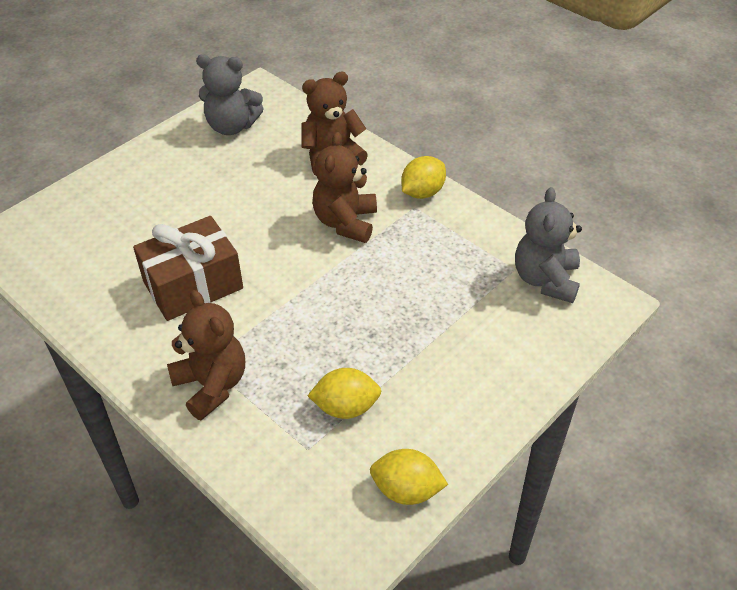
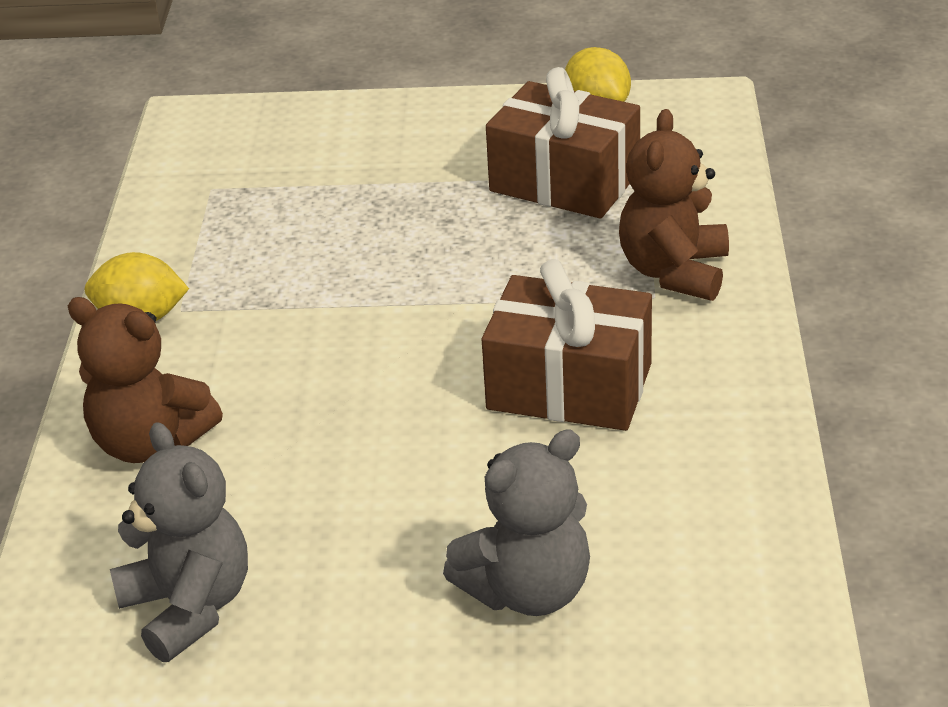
camera: 130 degrees left, 10 degrees down
yellow lemon [308,368,381,419] -> brown gift [486,67,640,218]
brown teddy bear [312,132,377,243] -> none
grey teddy bear [515,187,582,303] -> grey teddy bear moved to [443,430,590,616]

